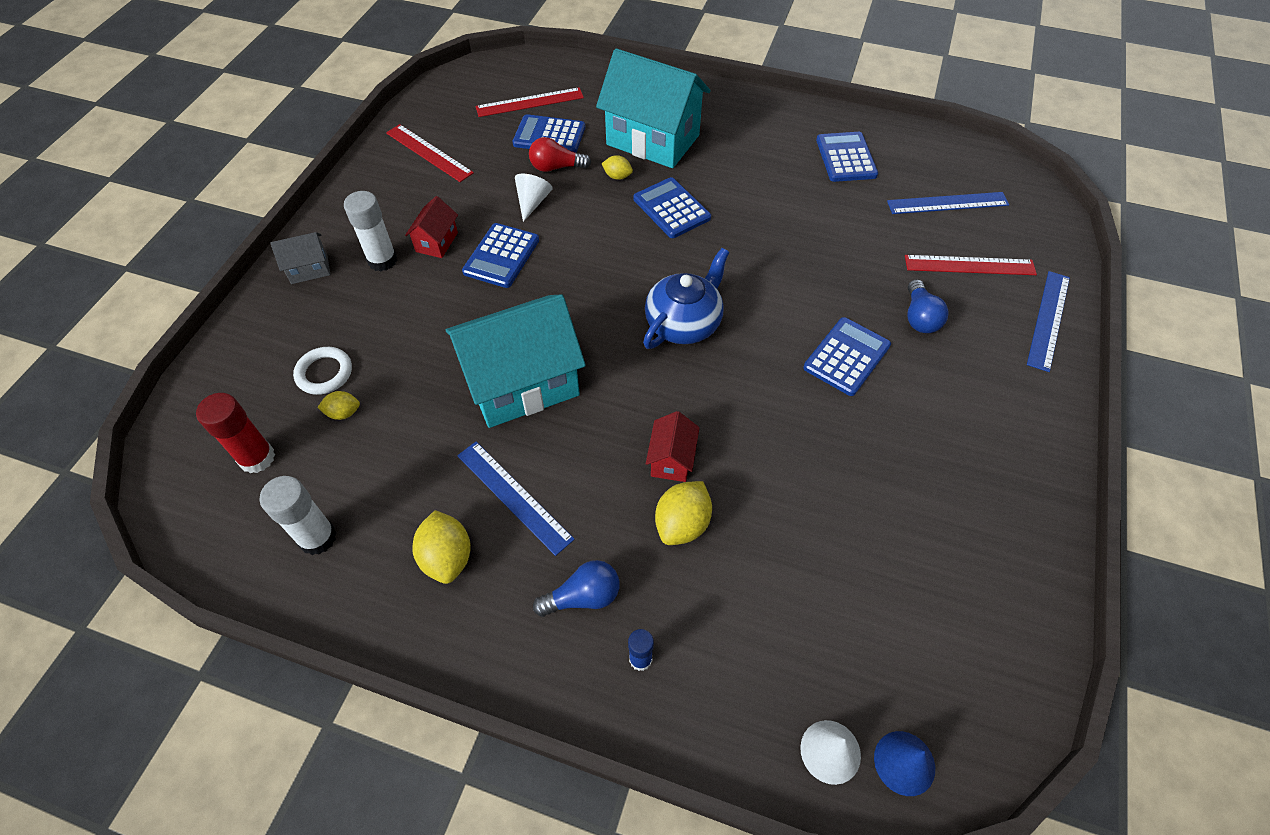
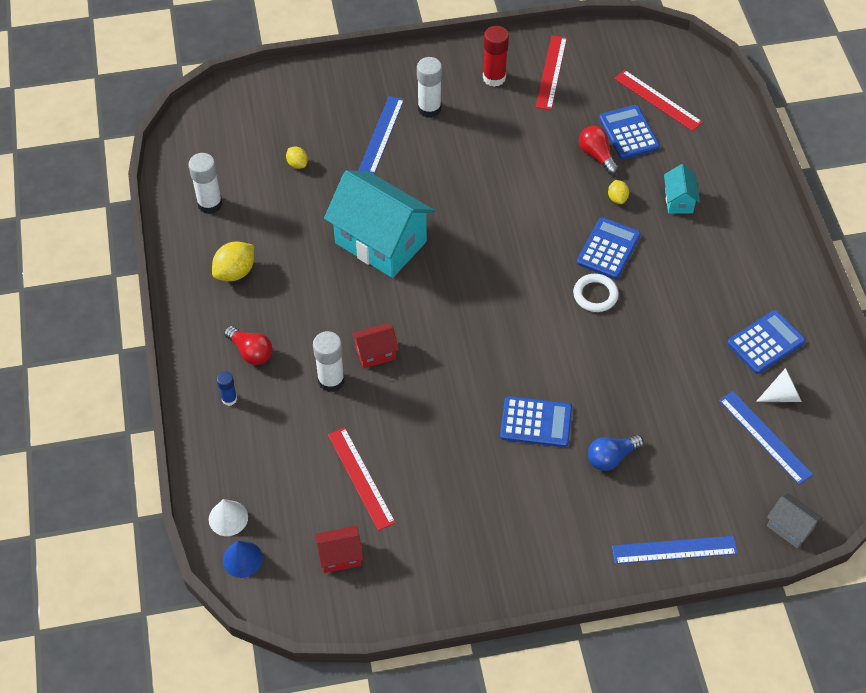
camera: 60 degrees right, 0 degrees up
red glue stick [196,393,275,473] -> red glue stick moved to [483,26,509,87]
grey house [271,232,331,284] -> grey house moved to [767,493,823,548]
white ring [293,347,352,395] -> white ring moved to [573,274,618,312]
red house [405,196,458,258] -> red house moved to [315,526,363,573]
blue ruler [457,442,575,556] -> blue ruler moved to [358,96,404,174]
blue calculator [462,223,539,288] -> none
white cone [515,174,553,222] -> white cone moved to [756,368,802,402]
blue light bulb [533,560,620,617] -> red light bulb [224,326,272,365]
turquoise house [596,48,711,168] -> turquoise house [664,164,700,214], size x0.45
blue teapot [643,248,729,349] -> none
yellow lemon [655,481,712,545] -> white glue stick [313,331,345,392]
red ruler [905,255,1037,275] -> red ruler moved to [328,427,396,531]

